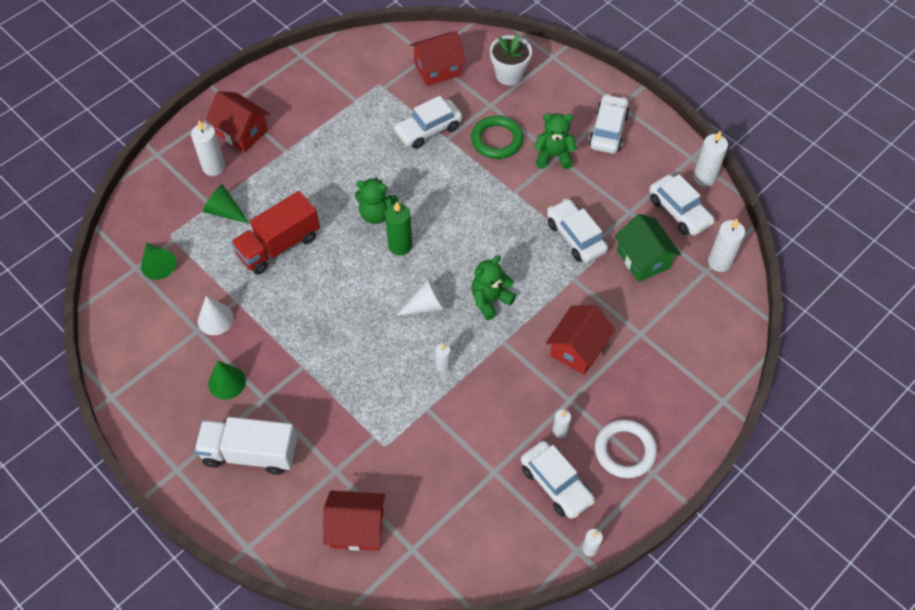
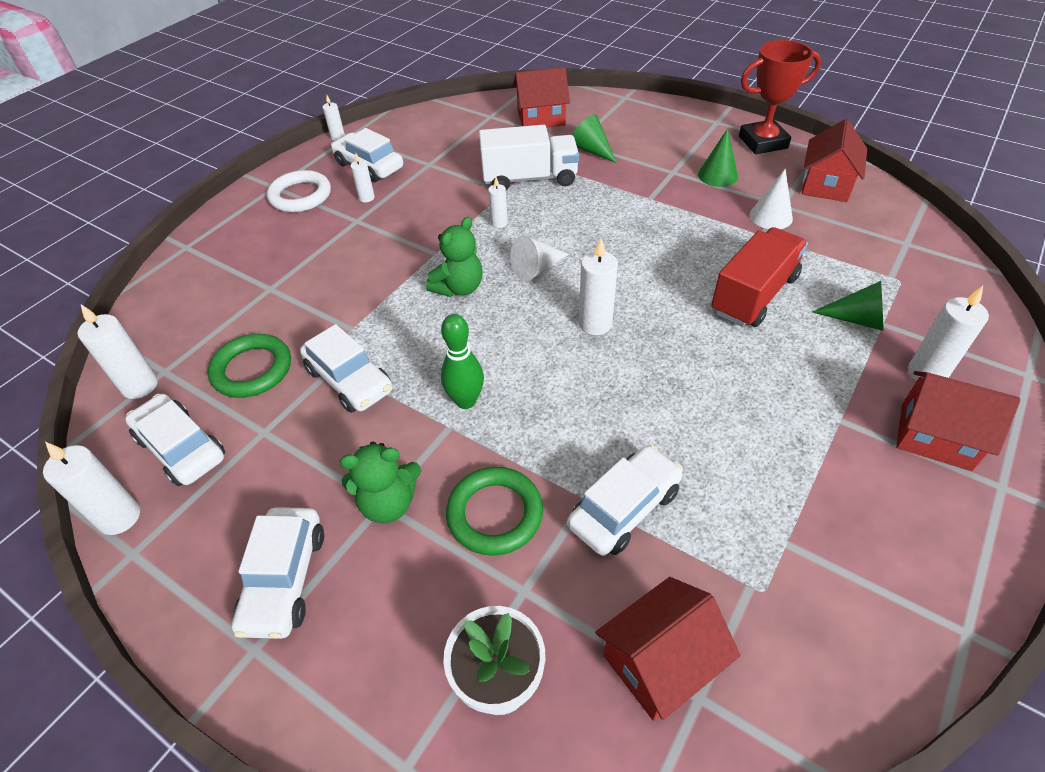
camera: 170 degrees right, 10 degrees down
green cone [141,242,176,280] -> green cone moved to [572,115,617,163]
white truck [194,417,297,475] -> white truck moved to [479,125,579,190]
green teddy bear [355,178,399,224] -> none
green candle [385,201,412,256] -> white candle [579,238,618,335]
red house [546,305,615,375] -> red house moved to [802,119,867,202]
green house [614,214,681,282] -> green ring [208,334,291,398]
none -> green bowling pin [441,314,484,409]
none -> red trophy [739,40,822,154]

